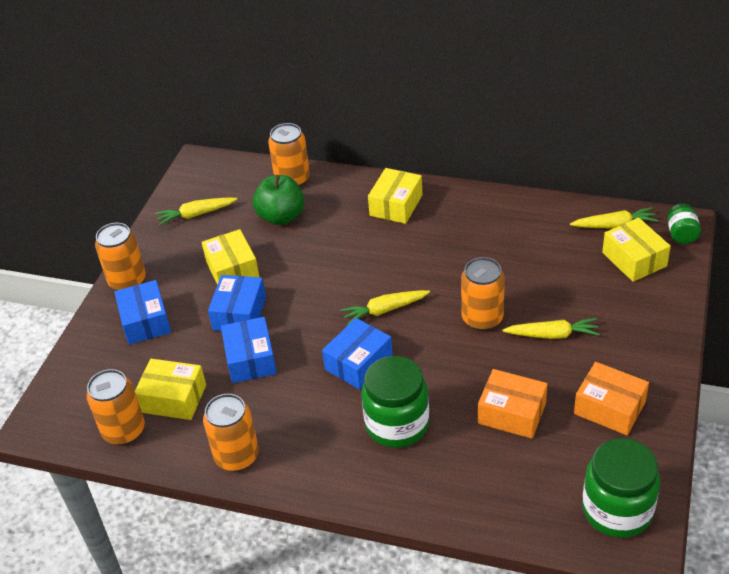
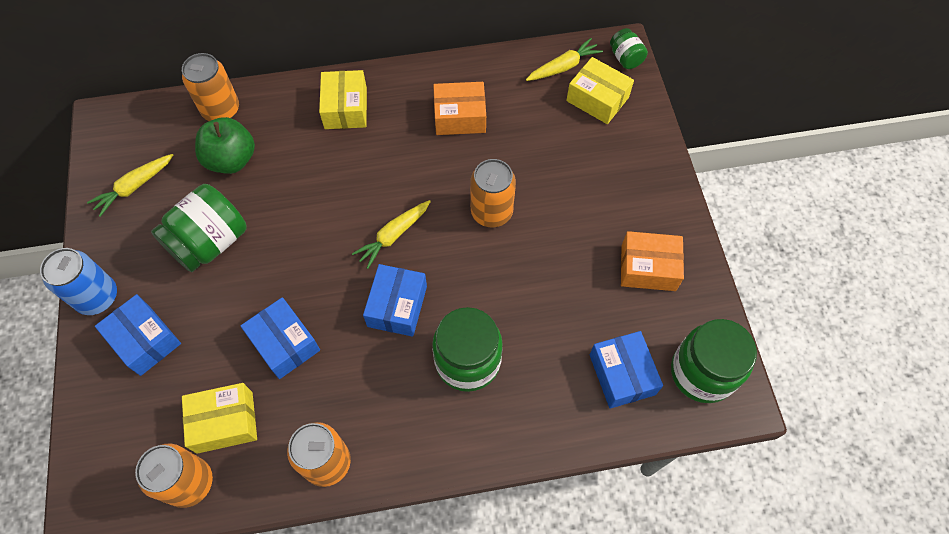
camera: 30 degrees left, 20 degrees up
orange can [95,223,146,290] -> blue can [40,248,117,315]
yellow box [202,229,259,285] -> green jar [151,184,247,272]
blue box [208,275,266,331] -> blue box moved to [590,331,663,409]
orange box [478,369,548,439] -> orange box moved to [433,82,486,135]
yellow carrot [502,318,600,339] -> none

